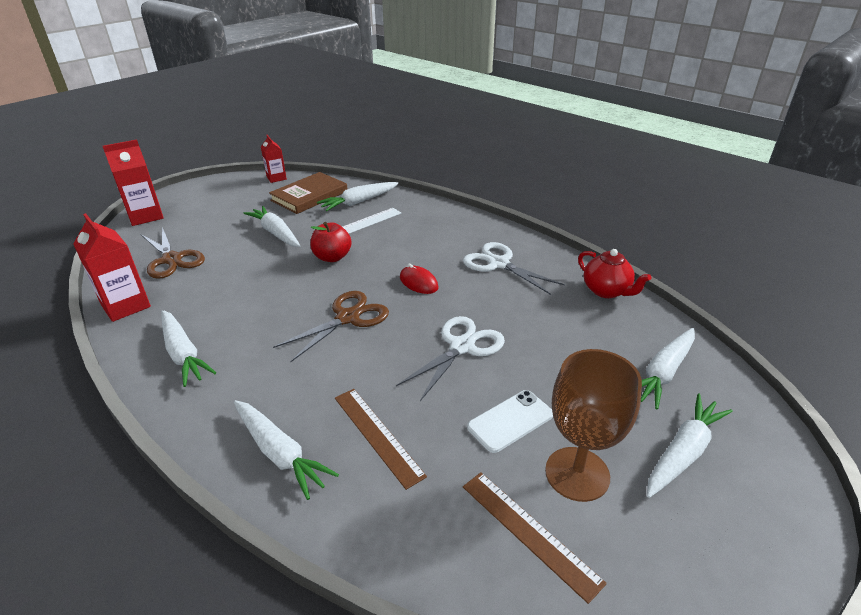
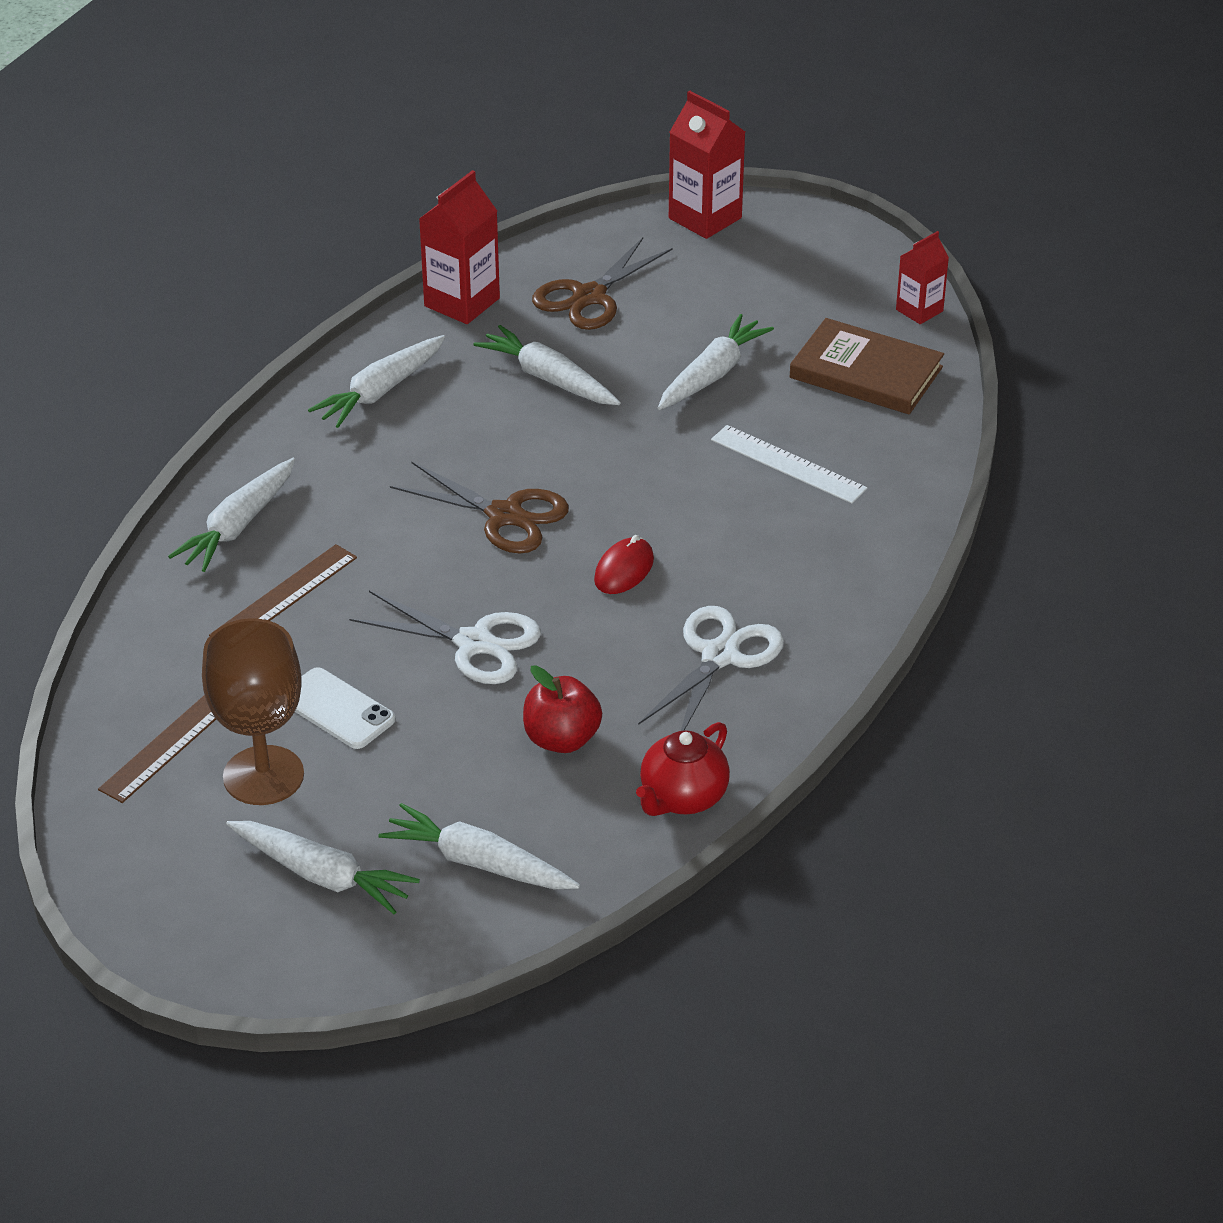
camera: 75 degrees right, 5 degrees up
red apple [310,222,352,262] -> red apple moved to [523,665,602,753]
white carrot [317,182,399,211] -> white carrot moved to [473,325,621,405]

